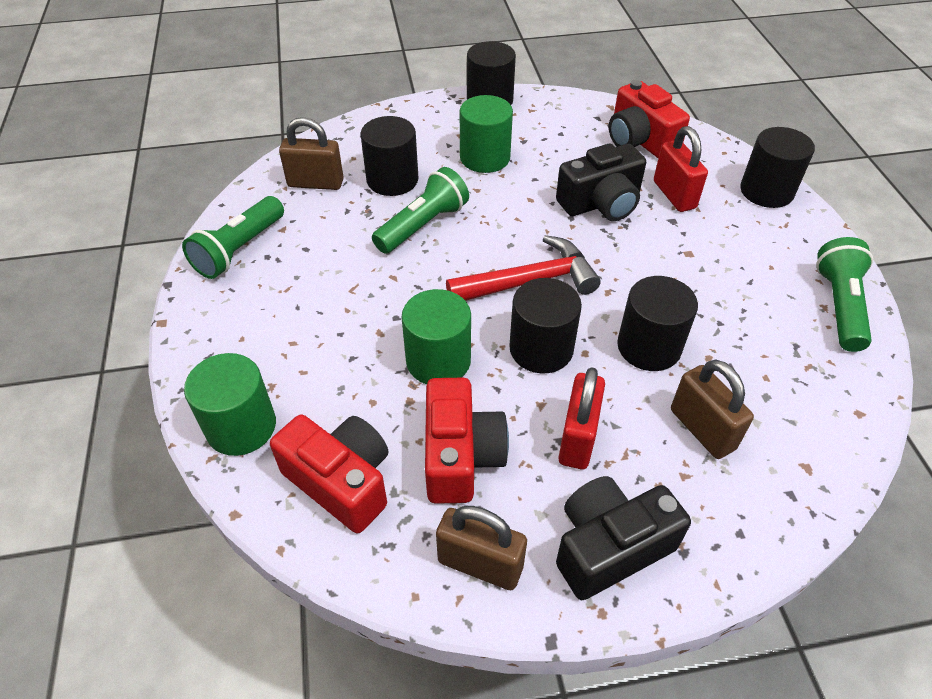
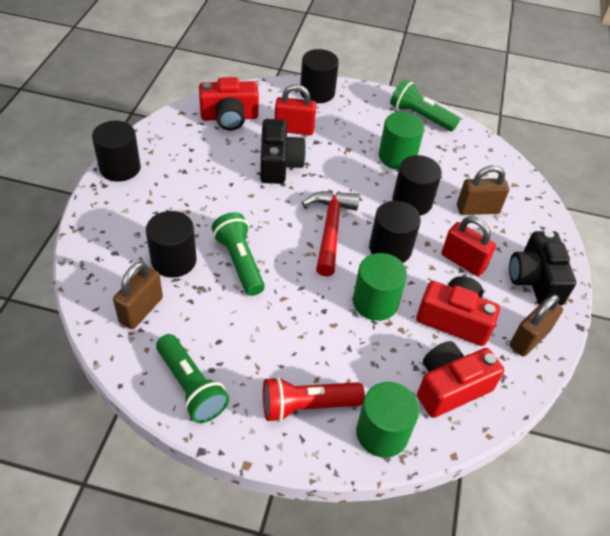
camera: 70 degrees left, 0 degrees up
green cylinder [460,95,513,173] -> green cylinder moved to [379,112,425,170]
none -> red flashlight [263,376,365,422]

